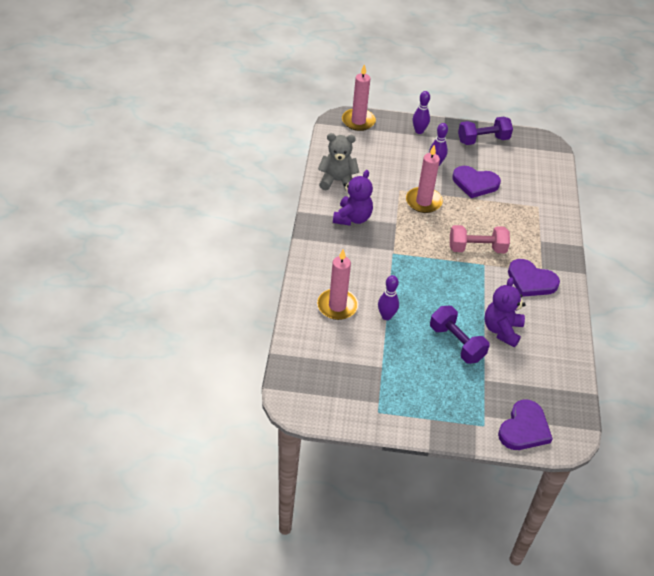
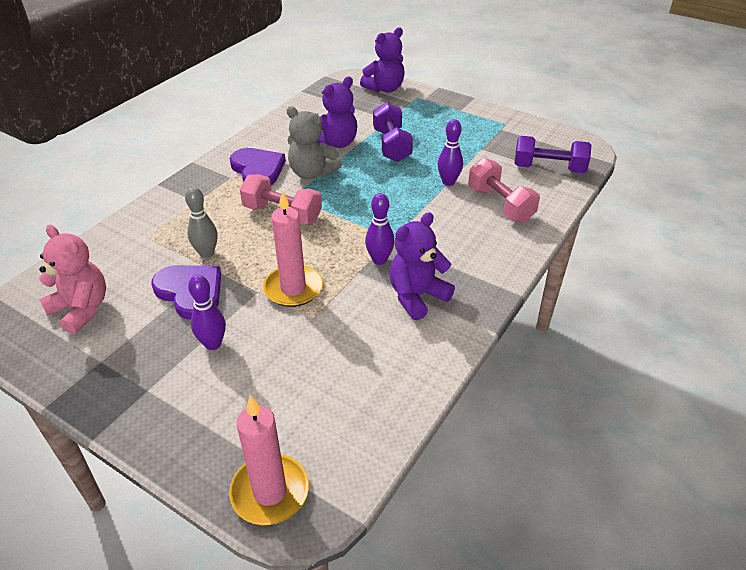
camera: 150 degrees left, 5 degrees down
pink candle [317,249,358,320] -> pink dumbbell [468,158,540,223]
grey teddy bear [318,133,359,191] -> grey teddy bear moved to [287,106,342,179]
purple bowling pin [413,91,430,134] -> purple bowling pin moved to [365,193,395,265]
purple dumbbell [458,117,513,145] -> purple dumbbell moved to [514,136,591,173]
purple heart [498,399,553,450] -> purple teddy bear [360,27,405,93]
none -> pink teddy bear [39,225,106,334]
none -> grey bowling pin [185,187,218,258]

